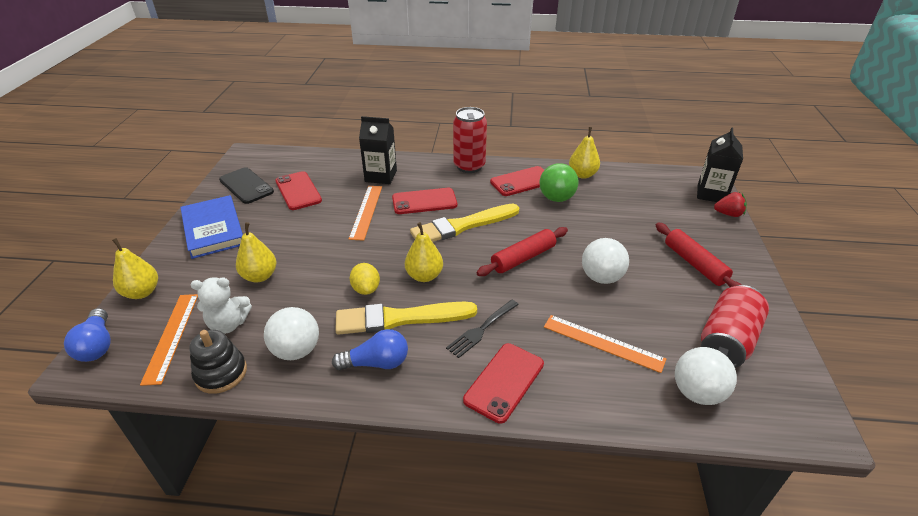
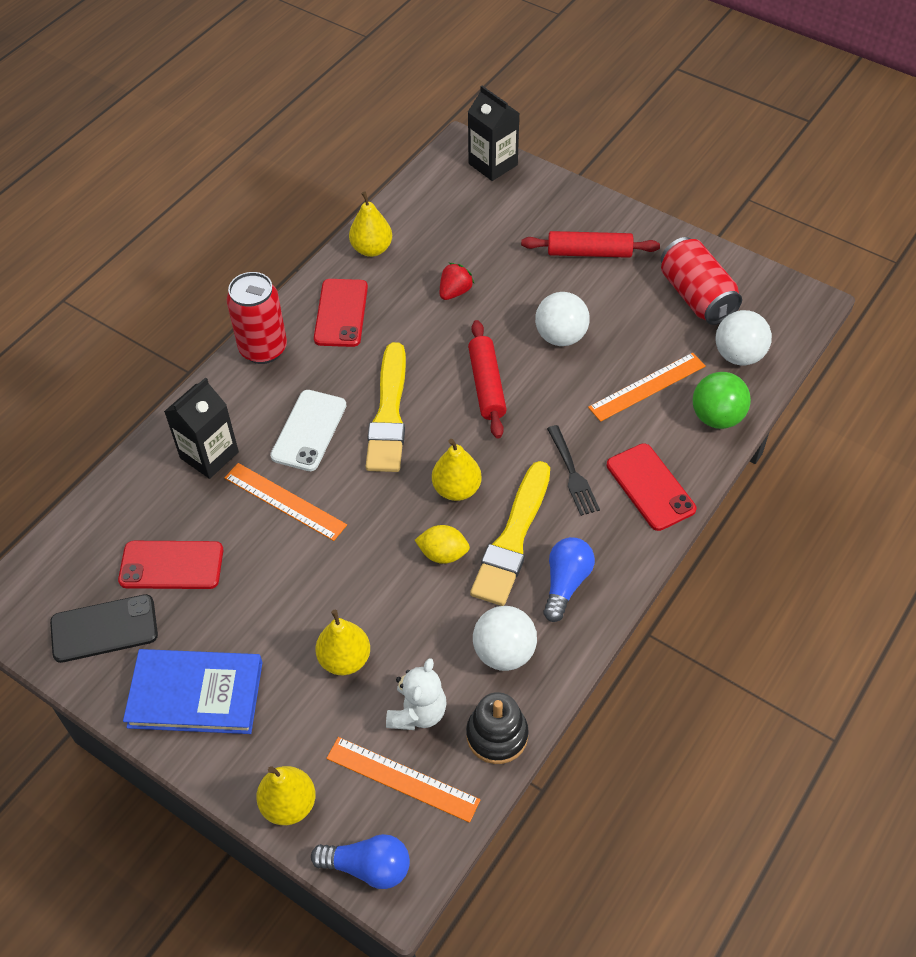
camera: 60 degrees left, 15 degrees up
red phone [392,188,457,214] -> white phone [270,390,347,471]
green ball [539,163,578,202] -> green ball moved to [693,372,751,429]
red strawberry [714,192,747,217] -> red strawberry moved to [440,263,474,300]

